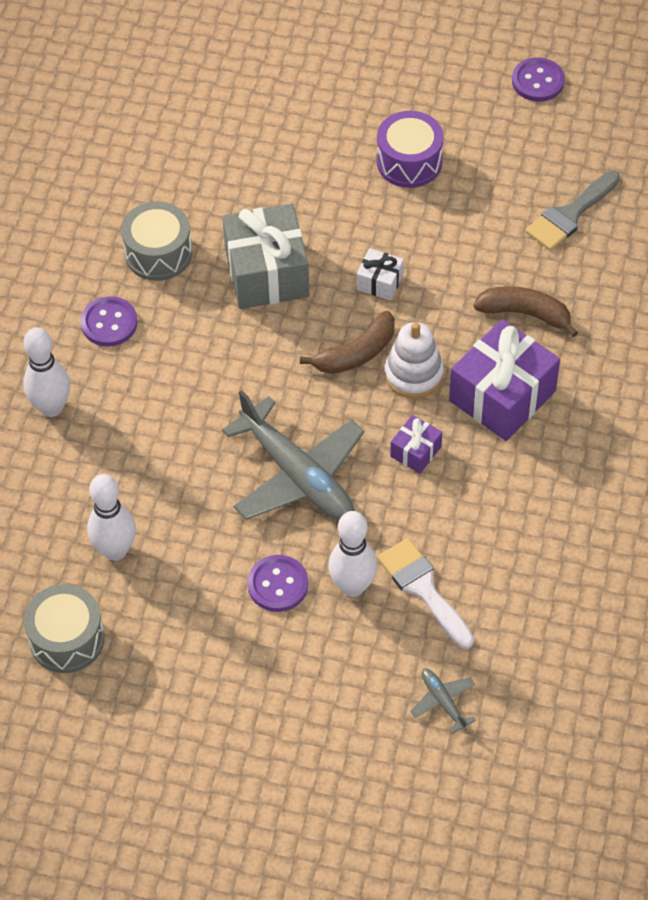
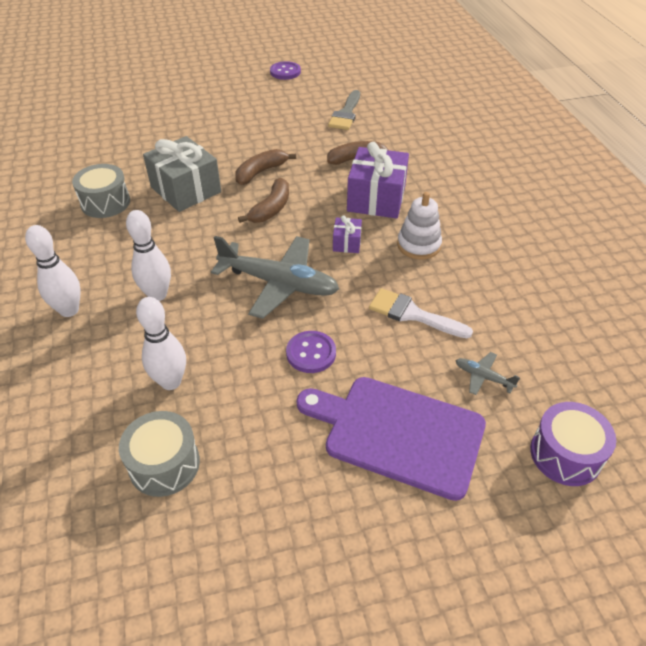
camera: 30 degrees left, 10 degrees down
purple button [81,297,138,347] -> none
white bowling pin [328,511,377,597] -> white bowling pin moved to [126,210,171,301]
white gift [357,248,404,300] -> brown banana [235,149,296,185]
purple drum [377,111,444,188] -> purple drum moved to [530,402,616,486]
white stacking toy [384,322,444,399] -> white stacking toy moved to [397,192,442,260]
none -> purple cutting board [297,377,486,501]

